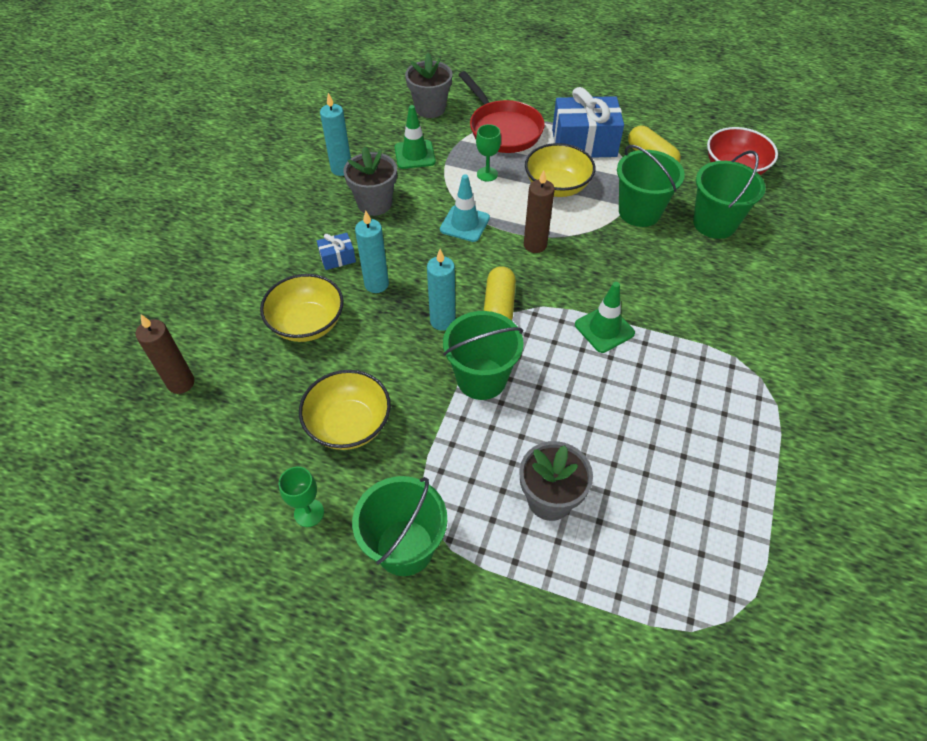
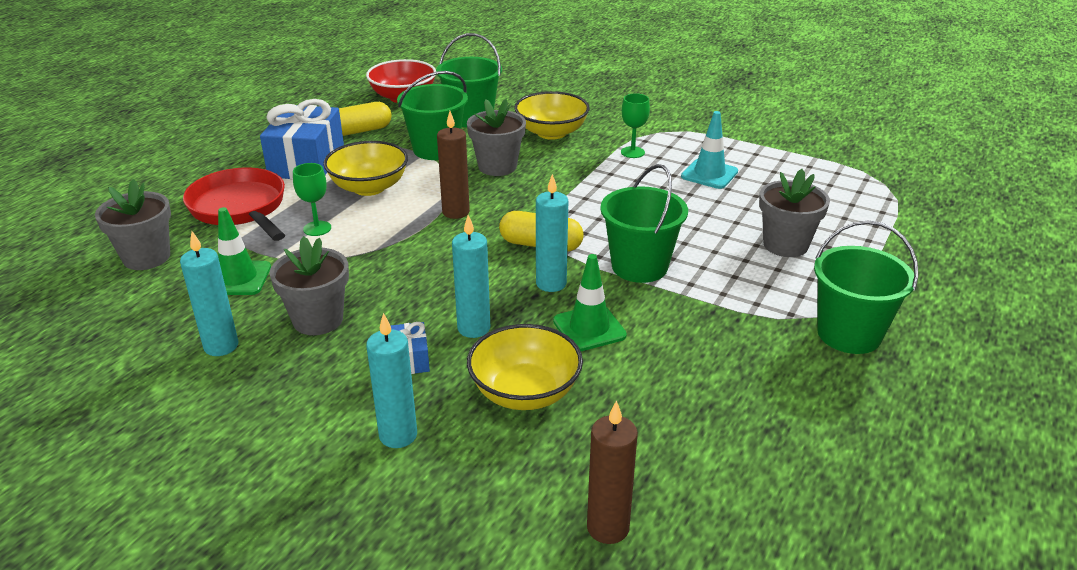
camera: 80 degrees left, 20 degrees down
green goblet [279,467,324,527] -> green goblet moved to [621,94,650,158]
yellow bowl [299,370,391,450] -> yellow bowl moved to [514,91,590,140]
turquoise traffic cone [440,174,490,242] -> turquoise traffic cone moved to [681,111,738,189]
red pan [459,71,545,153] -> red pan turned 105 degrees counterclockwise [183,168,285,241]
green traffic cone [575,282,635,353] -> green traffic cone moved to [553,254,627,351]
none -> turquoise candle [366,313,417,448]
none -> grey flower pot [467,99,526,176]

